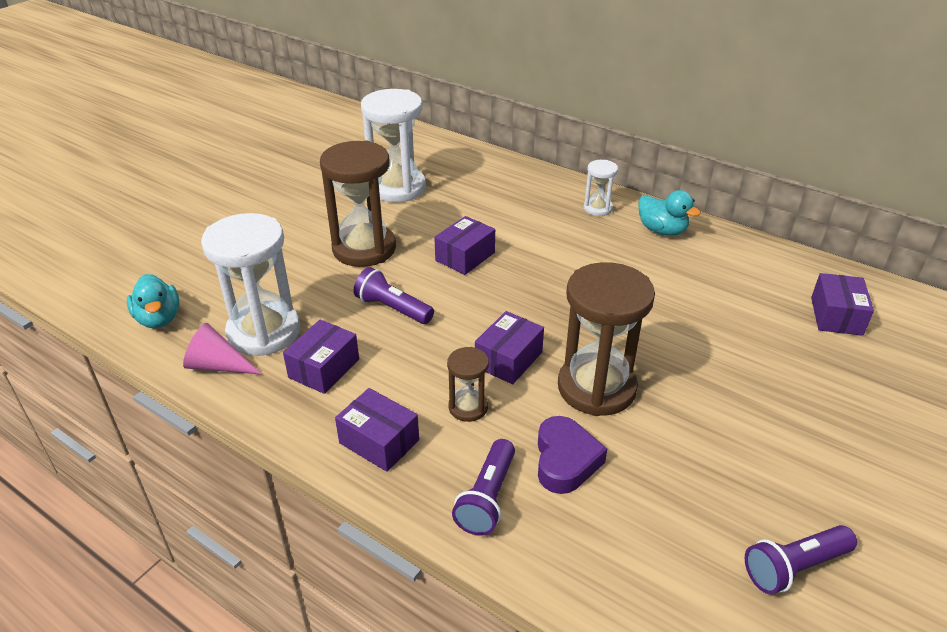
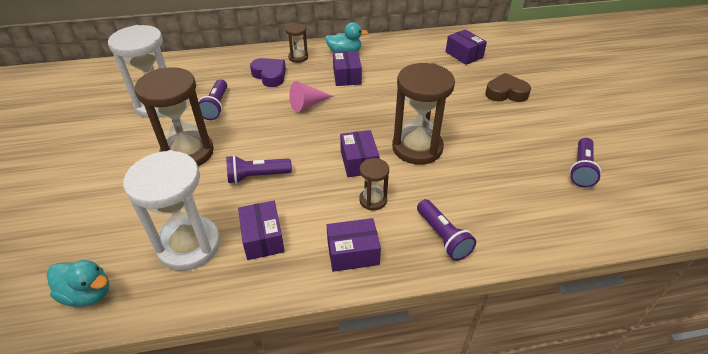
camera: 45 degrees left, 5 degrees up
pink cone [183,323,262,374] -> pink cone moved to [289,81,333,112]
purple box [434,216,495,275] -> purple box moved to [333,51,362,86]
purple heart [538,416,607,494] -> purple heart moved to [250,58,286,87]
white hourglass [584,160,618,216] -> brown hourglass [285,23,308,63]
none -> purple flashlight [198,79,227,120]
none -> brown heart [485,73,531,102]

